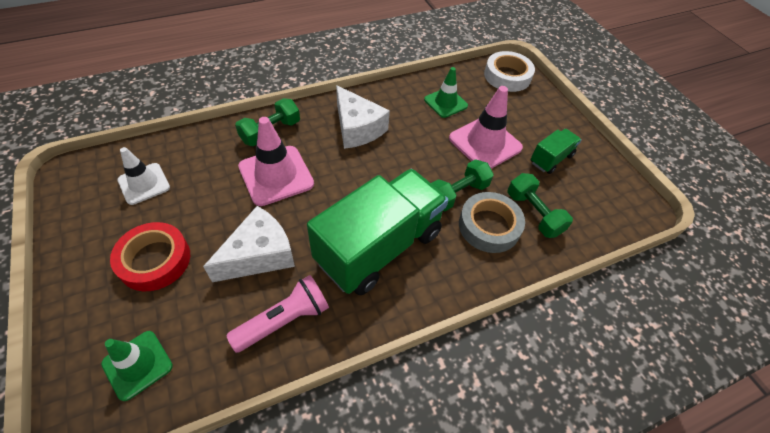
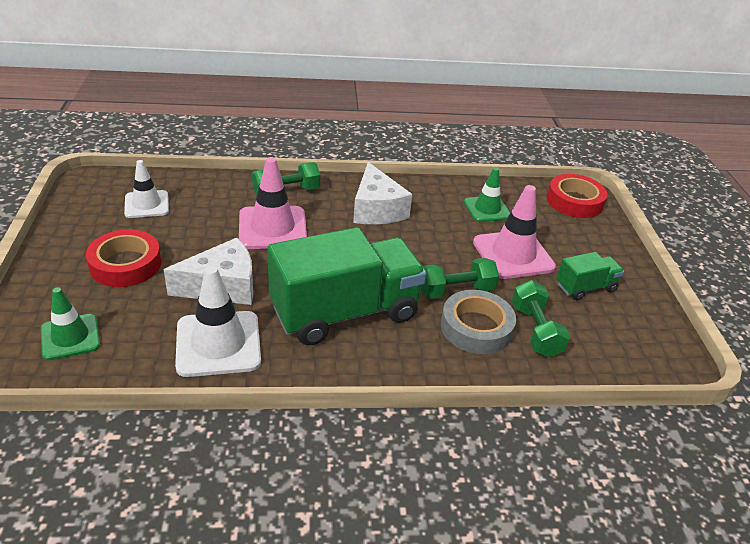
camera: 20 degrees right, 15 degrees down
pink flashlight [226,275,329,353] -> white traffic cone [175,266,261,377]
white tape [484,51,535,92] -> red tape [547,174,607,218]

